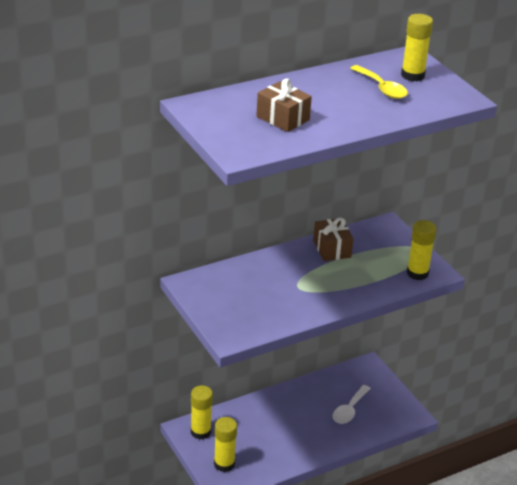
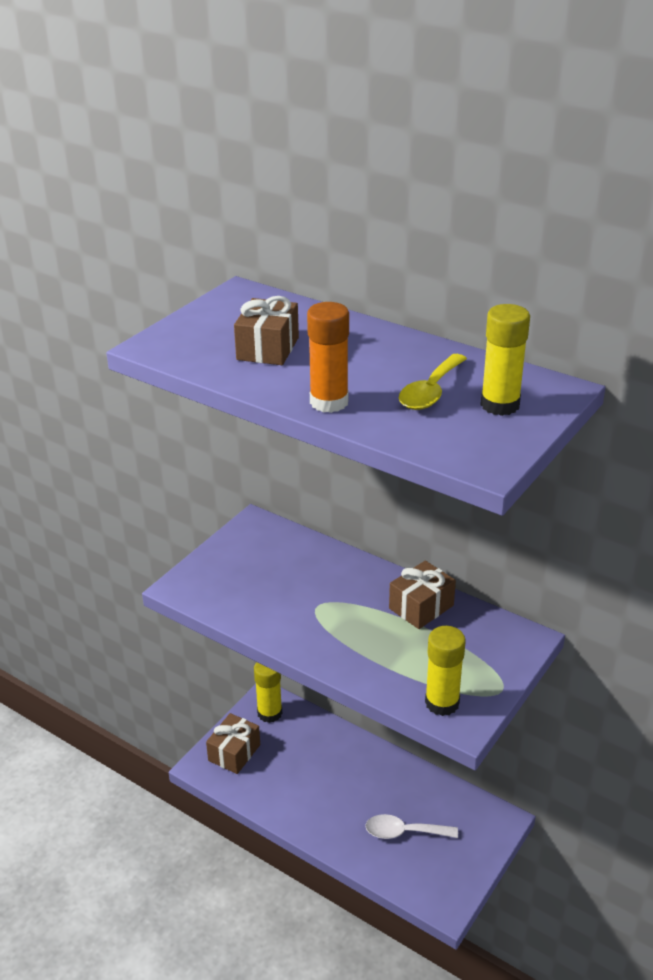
camera: 65 degrees right, 0 degrees up
yellow glue stick [214,417,237,472] -> brown gift [206,713,260,774]
none -> orange glue stick [307,302,349,413]

